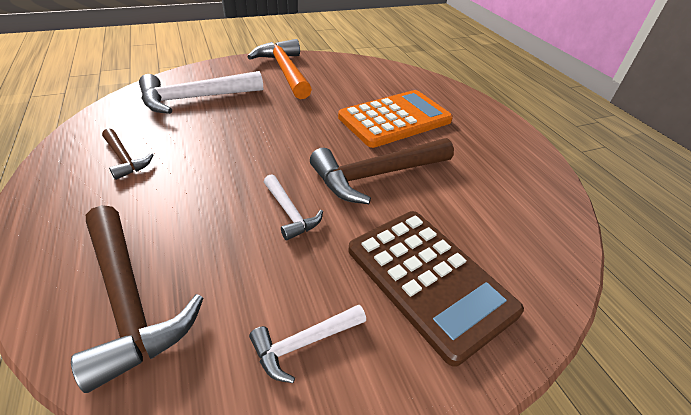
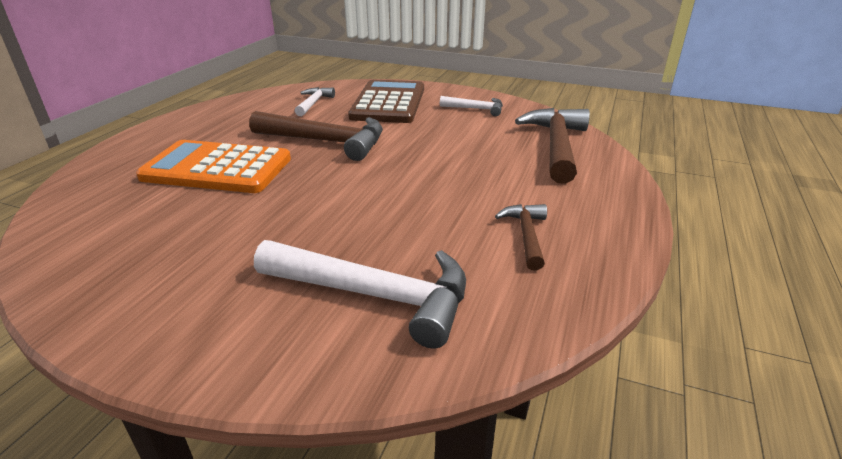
camera: 135 degrees left, 10 degrees down
orange hammer [248,39,312,99] -> none
white hammer [264,174,323,241] -> white hammer moved to [295,87,335,116]

